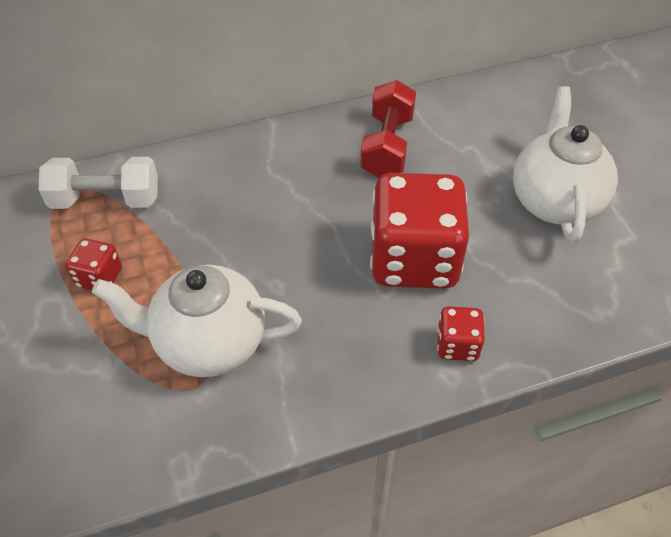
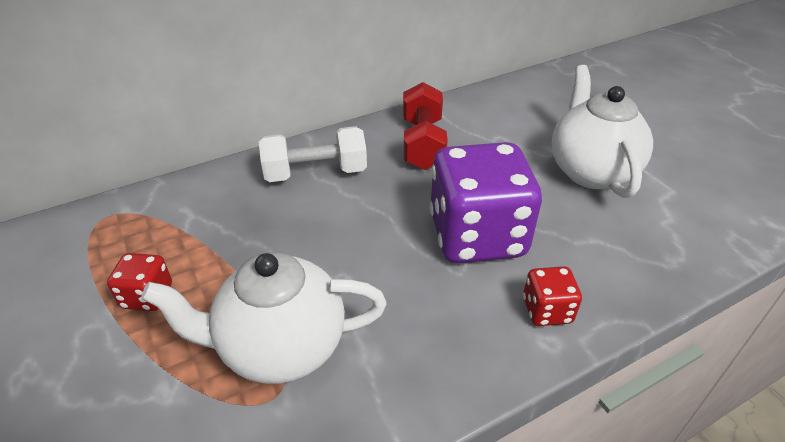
camera: 10 degrees left, 10 degrees down
white dumbbell [39,157,158,209] -> white dumbbell moved to [259,126,367,182]
red dice [370,173,469,289] -> purple dice [430,142,542,263]

